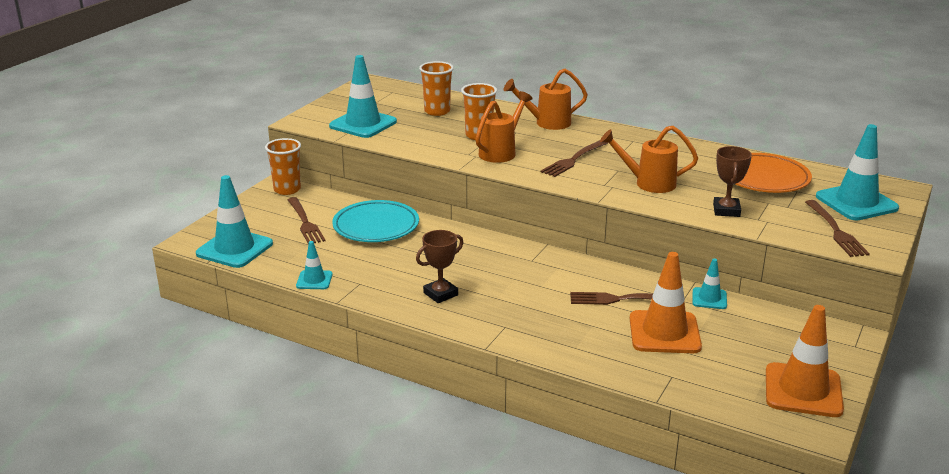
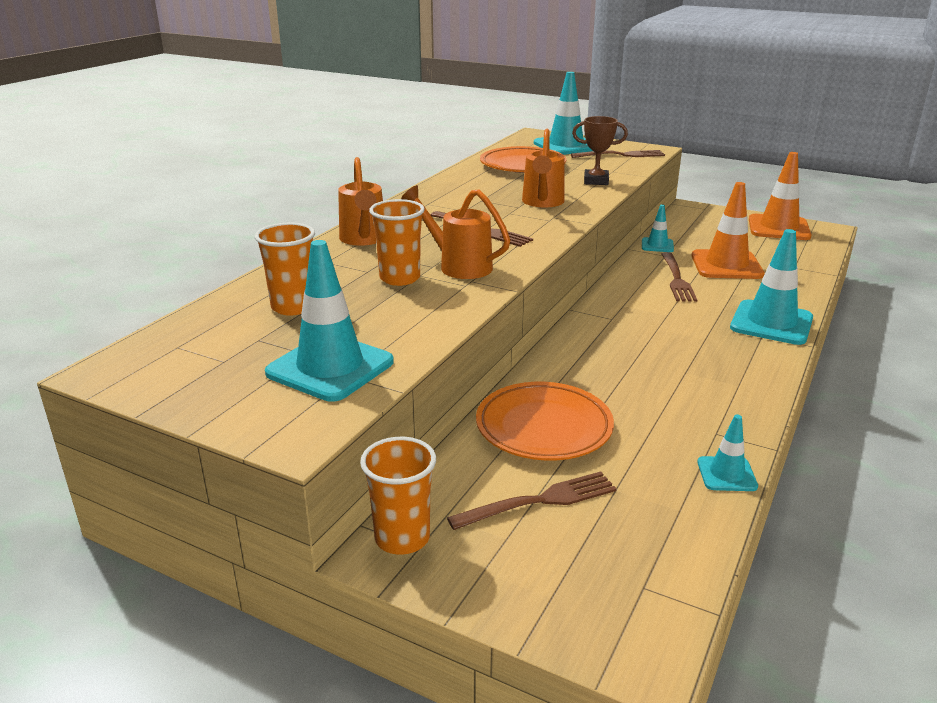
camera: 90 degrees left, 0 degrees up
turquoise traffic cone [196,175,273,268] -> turquoise traffic cone moved to [730,229,813,345]
turquoise plate [332,200,419,242] -> orange plate [476,382,614,460]
brown trophy [416,230,463,303] -> none

